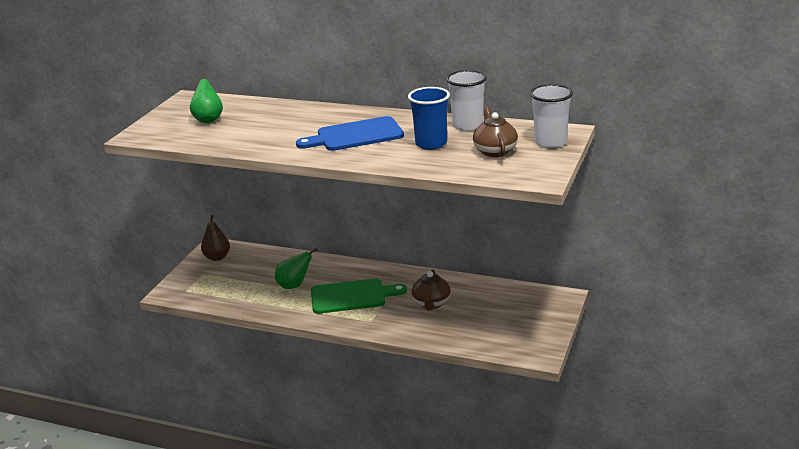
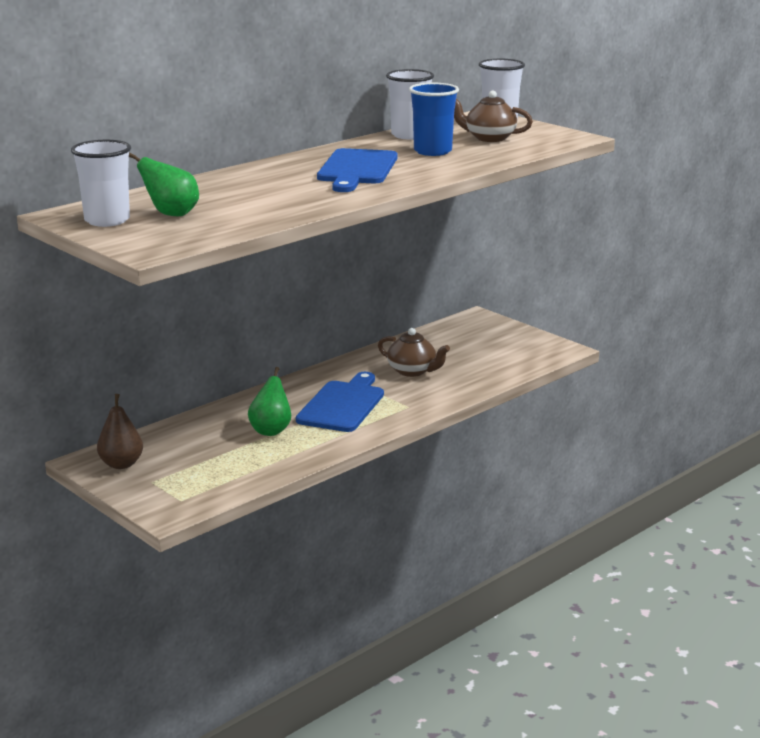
camera: 65 degrees left, 5 degrees down
green cutting board [311,278,407,314] -> blue cutting board [296,372,384,432]
none -> white cup [71,140,131,227]

